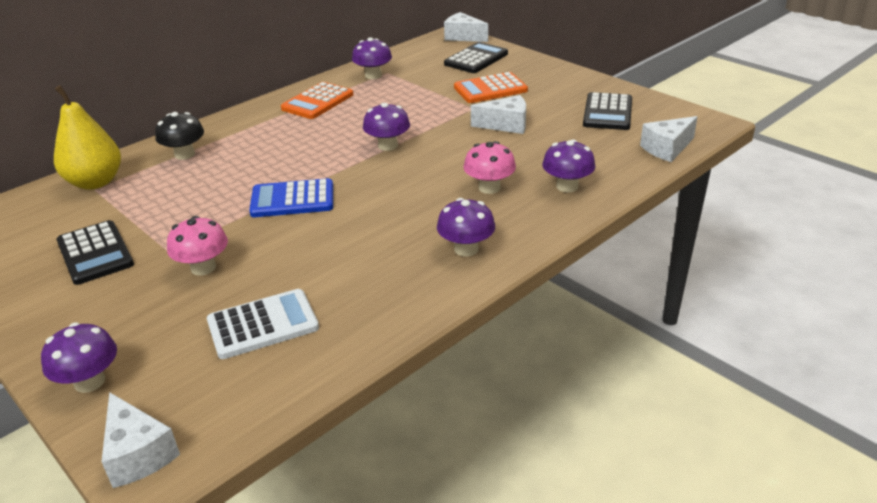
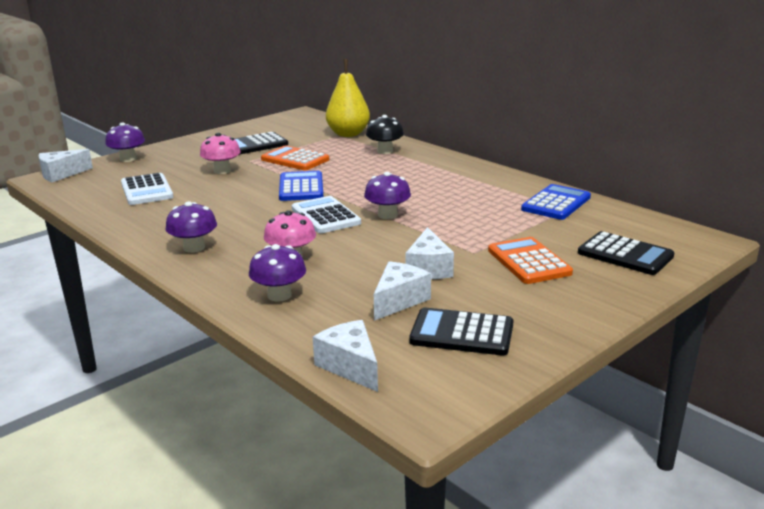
camera: 90 degrees right, 10 degrees down
orange calculator [281,82,353,119] -> orange calculator moved to [261,145,329,170]
purple mushroom [352,37,392,79] -> blue calculator [521,184,591,220]
white cheese [444,12,488,42] -> white cheese moved to [374,261,431,321]
none -> white calculator [292,196,361,233]

